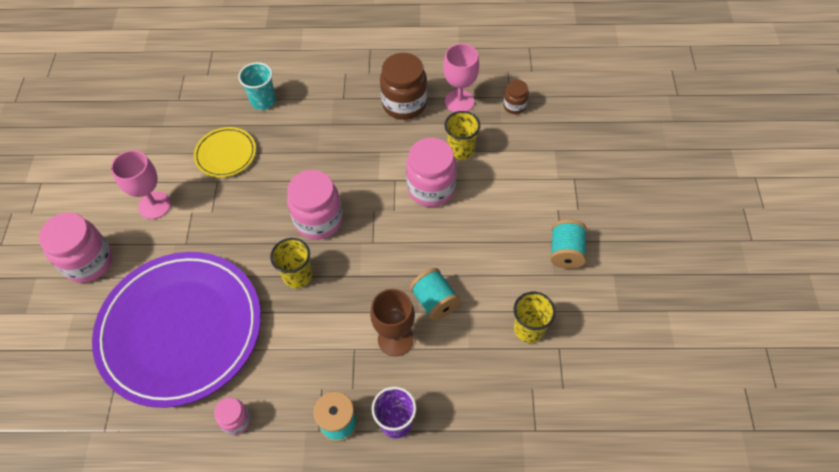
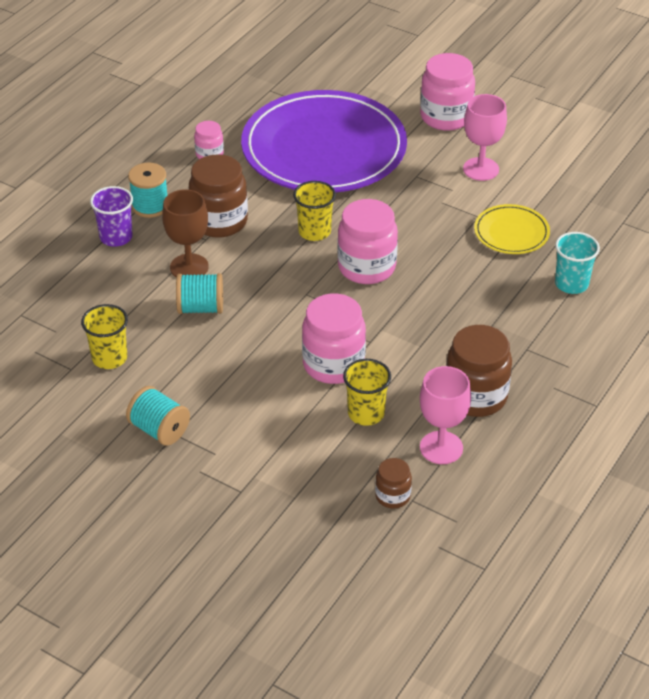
camera: 120 degrees right, 15 degrees down
none -> brown jar [189,155,248,238]

